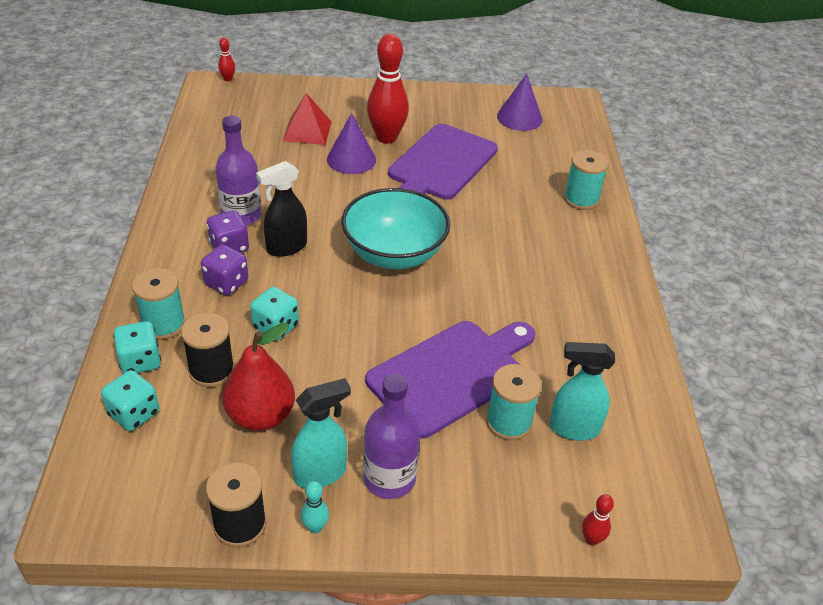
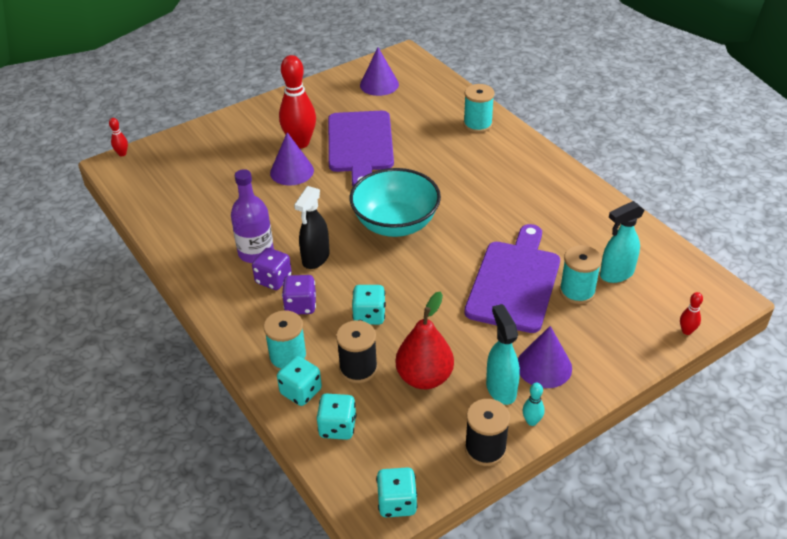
camera: 30 degrees left, 0 degrees up
red pyramid [283,93,332,145] -> none
turquoise spray bottle [291,378,351,488] -> turquoise spray bottle turned 45 degrees counterclockwise [486,304,520,405]
purple bottle [363,374,421,499] -> purple cone [518,326,572,388]
none -> turquoise dice [376,467,417,517]

